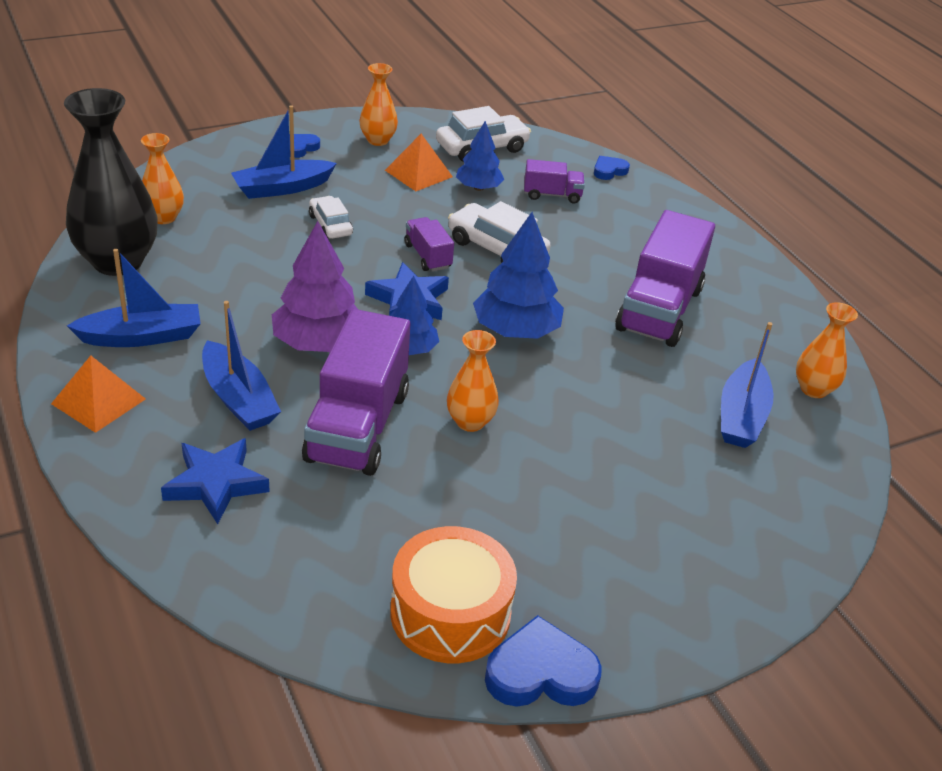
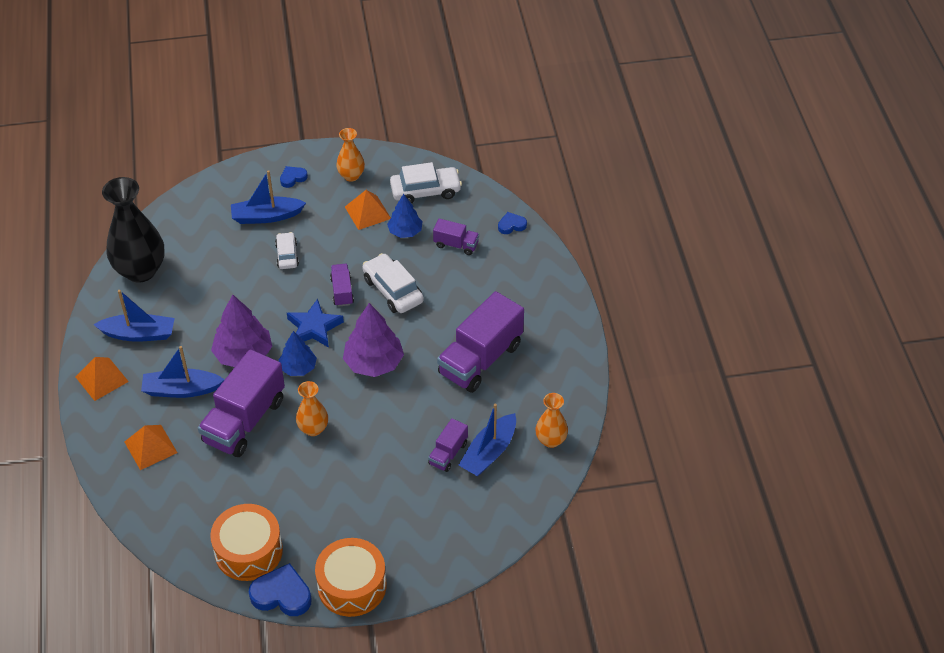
camera: 20 degrees right, 10 degrees up
orange vase [141,133,184,224] -> none
blue star [161,438,270,524] -> orange pyramid [124,425,178,470]
blue boat [202,301,281,431] -> blue boat turned 105 degrees clockwise [141,346,225,398]
blue tree [473,212,564,339] -> purple tree [343,303,404,377]
none -> orange drum [315,538,386,617]
none -> purple truck [428,418,468,472]

